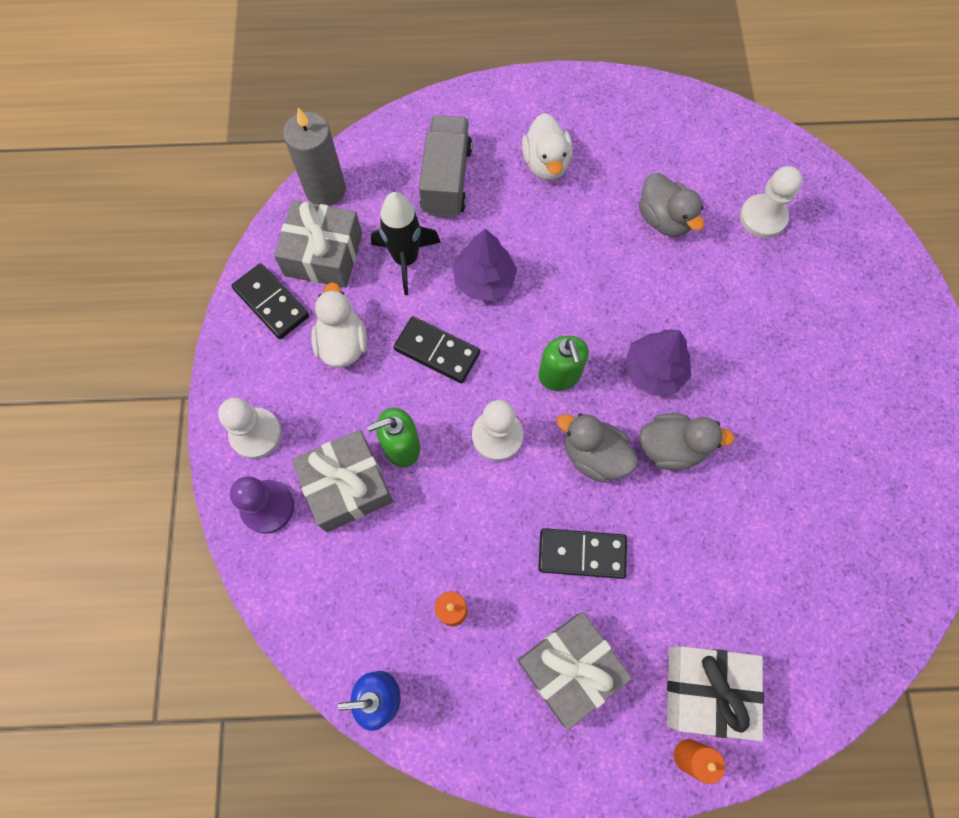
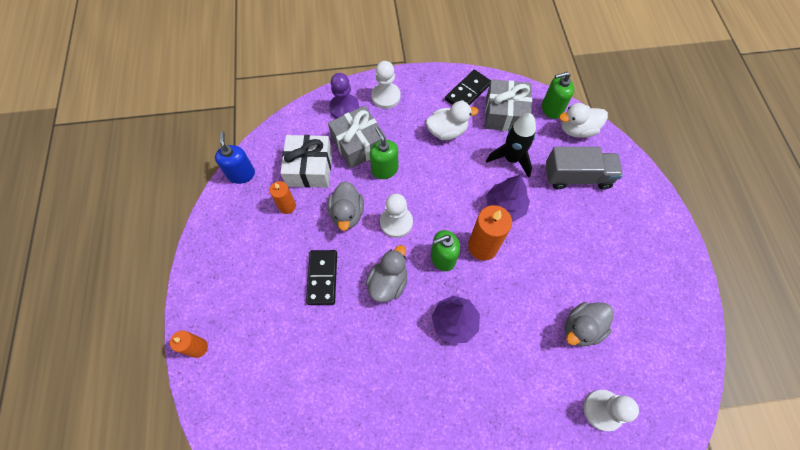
camera: 85 degrees right, 5 degrees down
grey candle [283,108,346,206] -> green soap dispenser [542,72,574,119]
black domino [393,316,480,383] -> none
grey gift [517,612,632,730] -> none
white duck [522,113,573,181] -> white duck moved to [559,103,608,138]
grey duck [639,413,735,470] -> grey duck moved to [328,181,364,231]
white gift [667,646,764,741] -> white gift moved to [280,135,332,188]
none -> orange candle [468,205,512,261]

